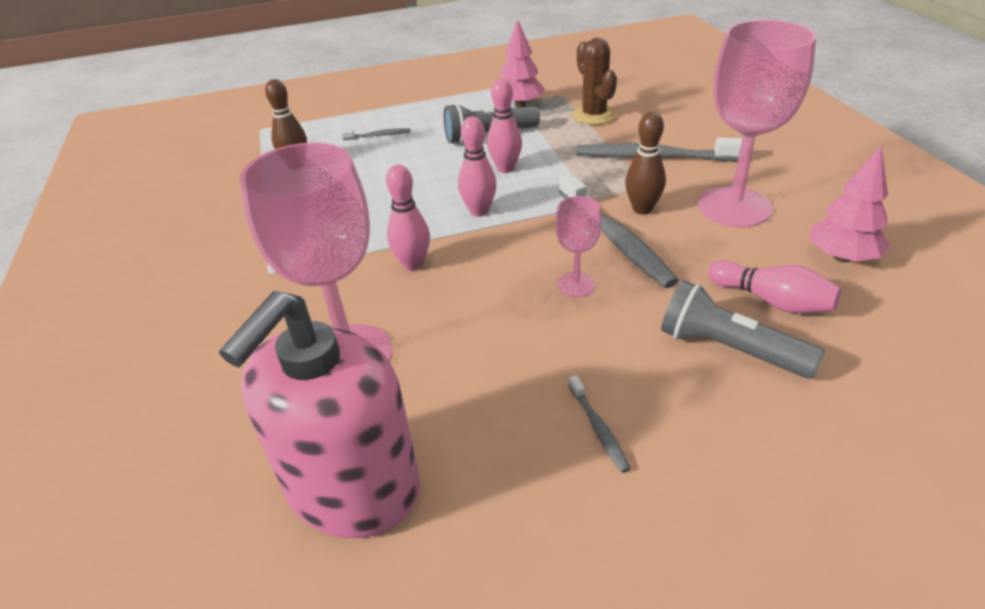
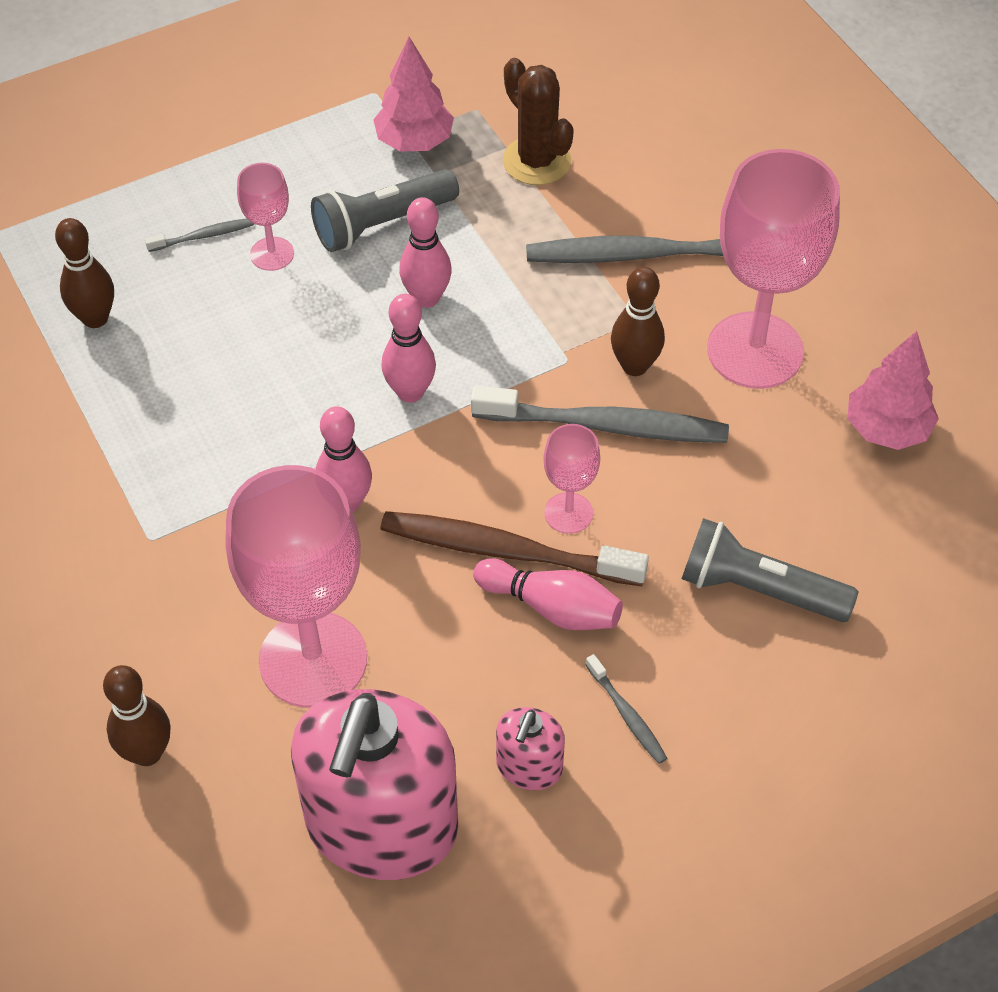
camera: 15 degrees left, 15 degrees up
grey toothbrush [559,173,679,288] -> grey toothbrush turned 45 degrees counterclockwise [471,386,729,443]
pink bowling pin [708,260,841,314] -> pink bowling pin moved to [473,558,623,630]
none -> brown bowling pin [103,665,171,766]
none -> pink goblet [237,163,294,271]
none -> brown toothbrush [380,511,649,586]
none -> pink soap dispenser [496,707,565,790]

